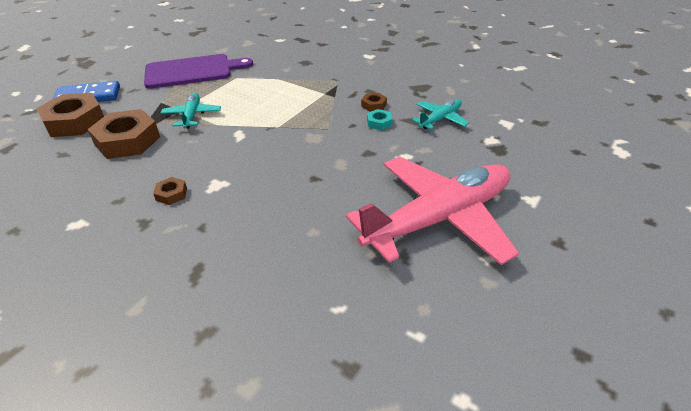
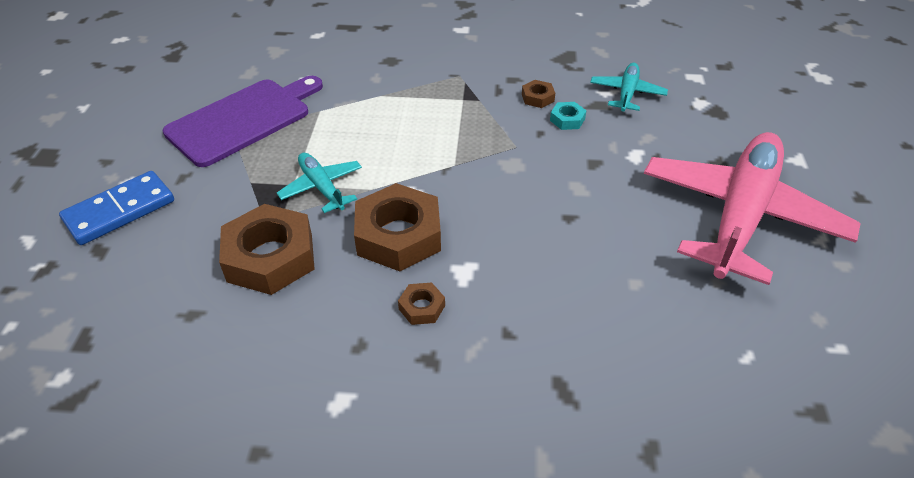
camera: 30 degrees left, 5 degrees up
brown nut [37,93,104,137] -> brown nut moved to [354,183,441,271]

